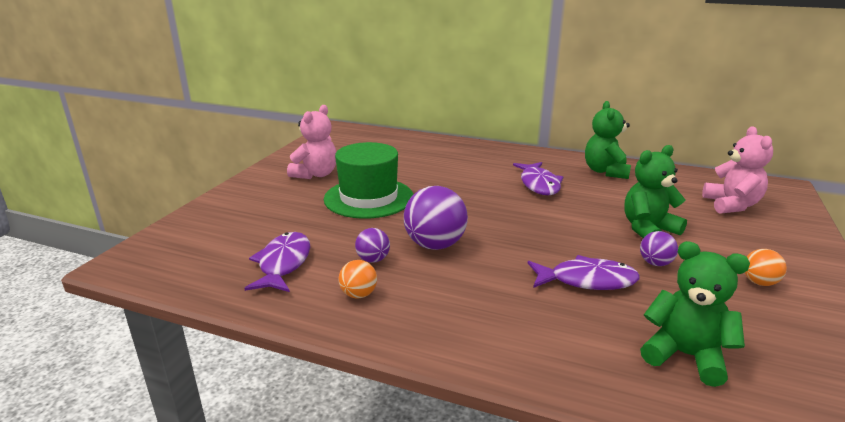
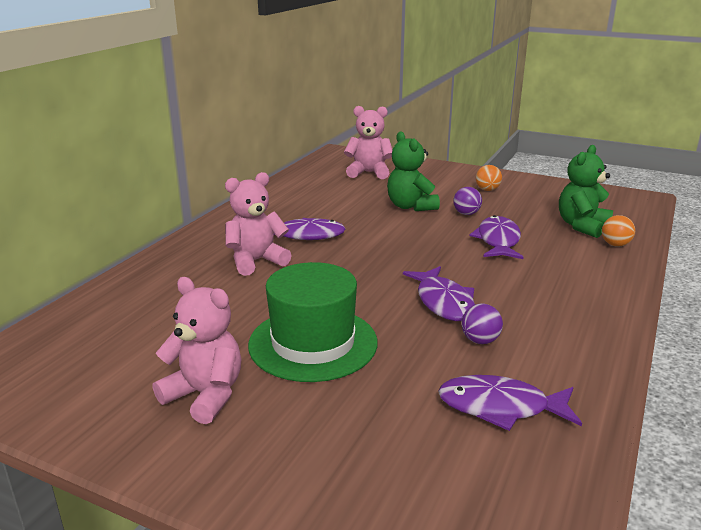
camera: 85 degrees left, 0 degrees up
orange ball [338,260,377,298] -> orange ball moved to [602,215,635,247]
purple ball [404,186,468,250] -> purple fish [403,266,475,321]
green teddy bear [585,101,631,179] -> none
none -> pink teddy bear [225,172,292,276]

